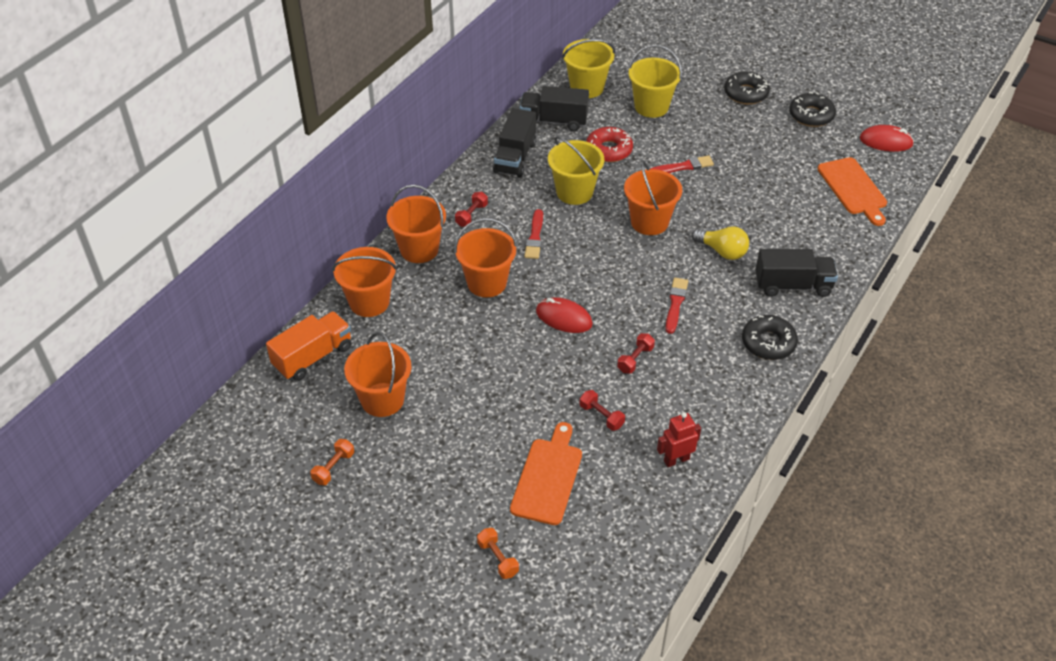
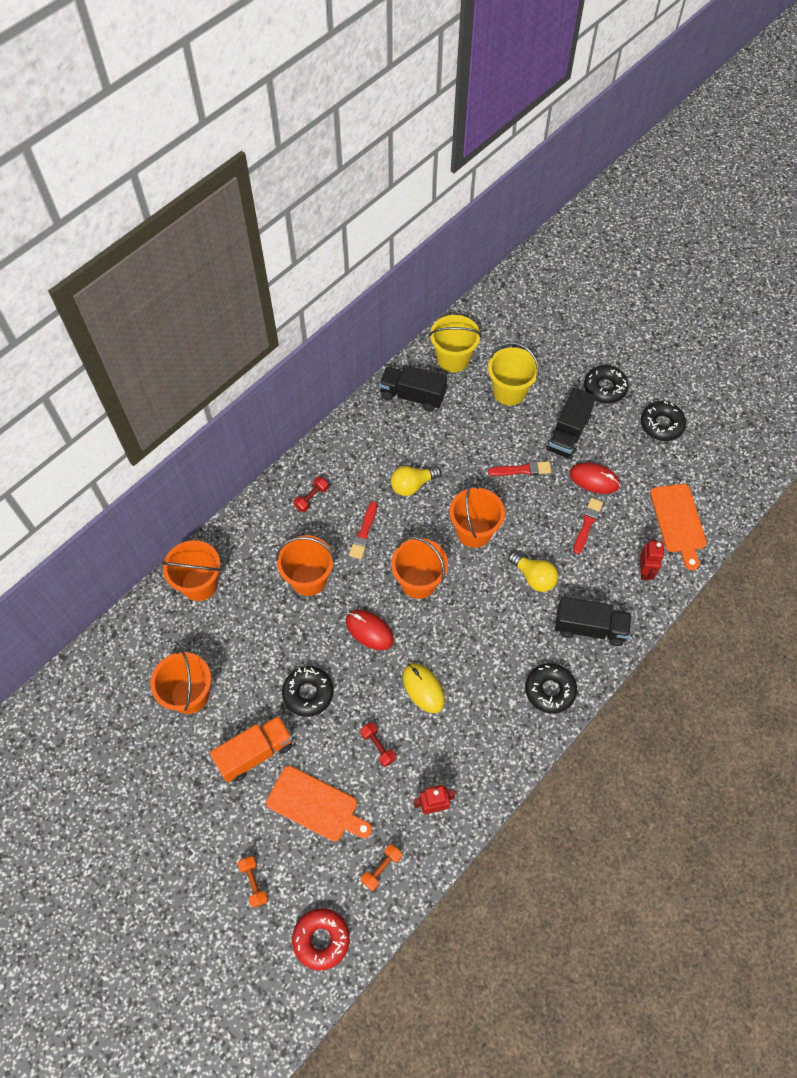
camera: 10 degrees right, 15 degrees up
orange truck [266,311,351,381] -> orange truck moved to [210,716,293,783]
orange dumbbell [310,439,354,485] -> orange dumbbell moved to [361,844,402,891]
orange bucket [386,185,446,263] -> orange bucket moved to [391,537,448,599]
black truck [493,108,536,177] -> black truck moved to [546,388,596,459]
orange cutting board [510,422,582,525] -> orange cutting board turned 90 degrees clockwise [266,766,372,842]
yellow bucket [548,136,604,205] -> yellow light bulb [391,466,441,496]
red donut [586,127,633,162] -> red donut moved to [292,908,350,971]
red dumbbell [617,333,655,374] -> yellow mouse [403,663,445,713]
red brush [665,278,688,334] -> red brush moved to [573,498,603,554]
red mouse [860,125,914,152] -> red mouse moved to [569,462,620,494]
none -> black donut [282,666,334,717]
none -> red robot [640,540,664,580]

